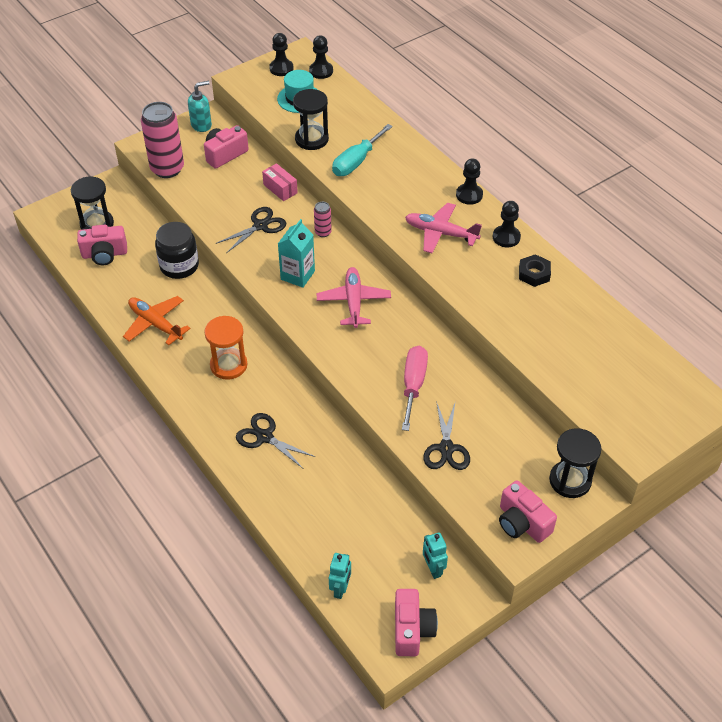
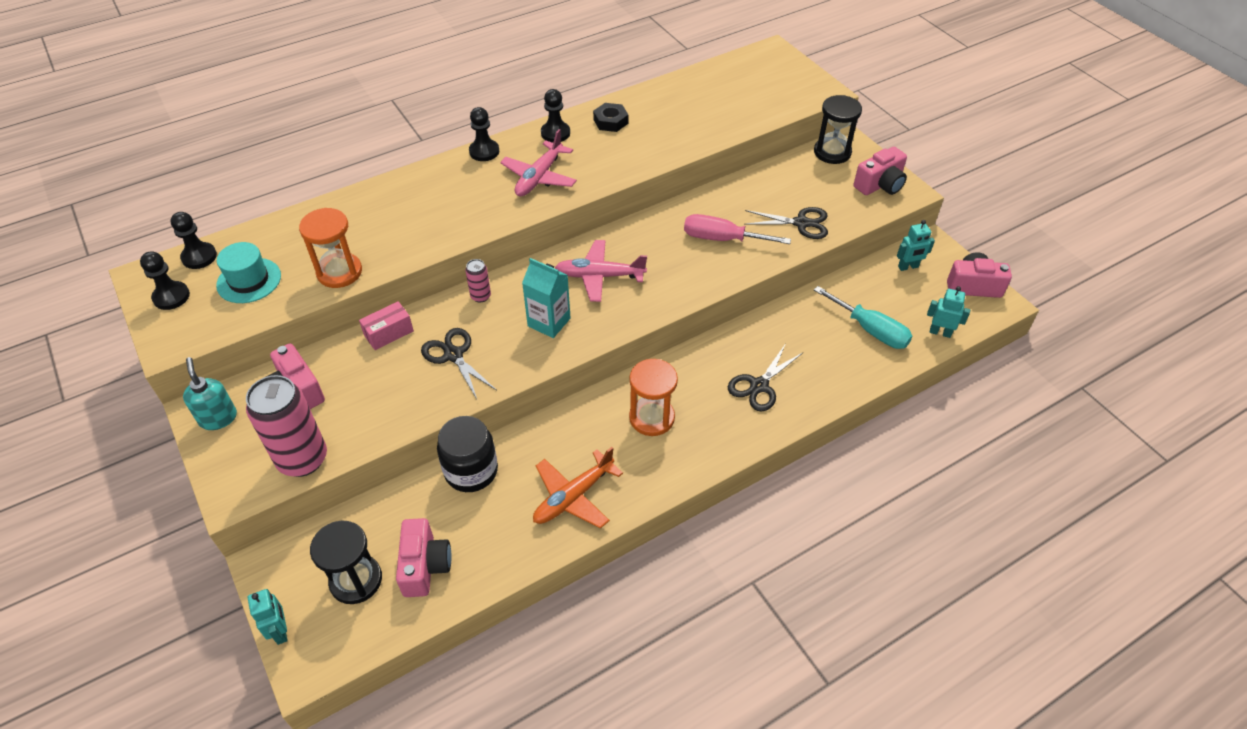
camera: 85 degrees left, 0 degrees up
black hourglass [293,89,329,150] -> orange hourglass [299,208,362,288]
turquoise screwdriver [332,124,393,176] -> turquoise screwdriver moved to [814,286,912,349]
none -> turquoise robot [248,589,288,645]

